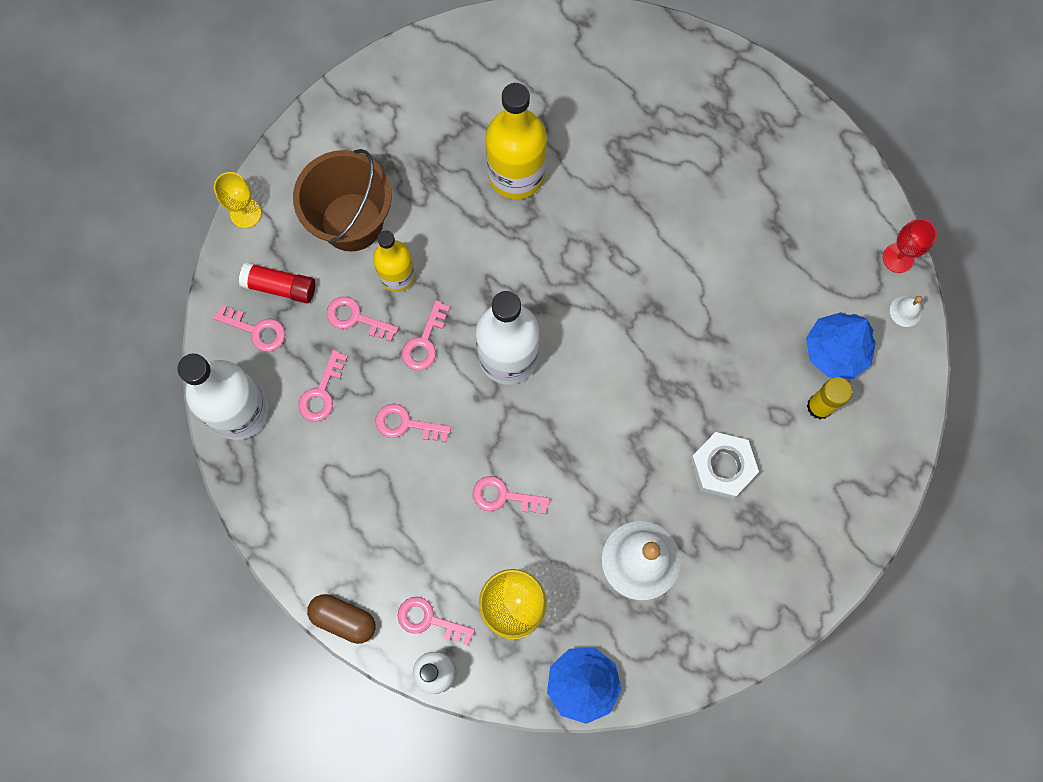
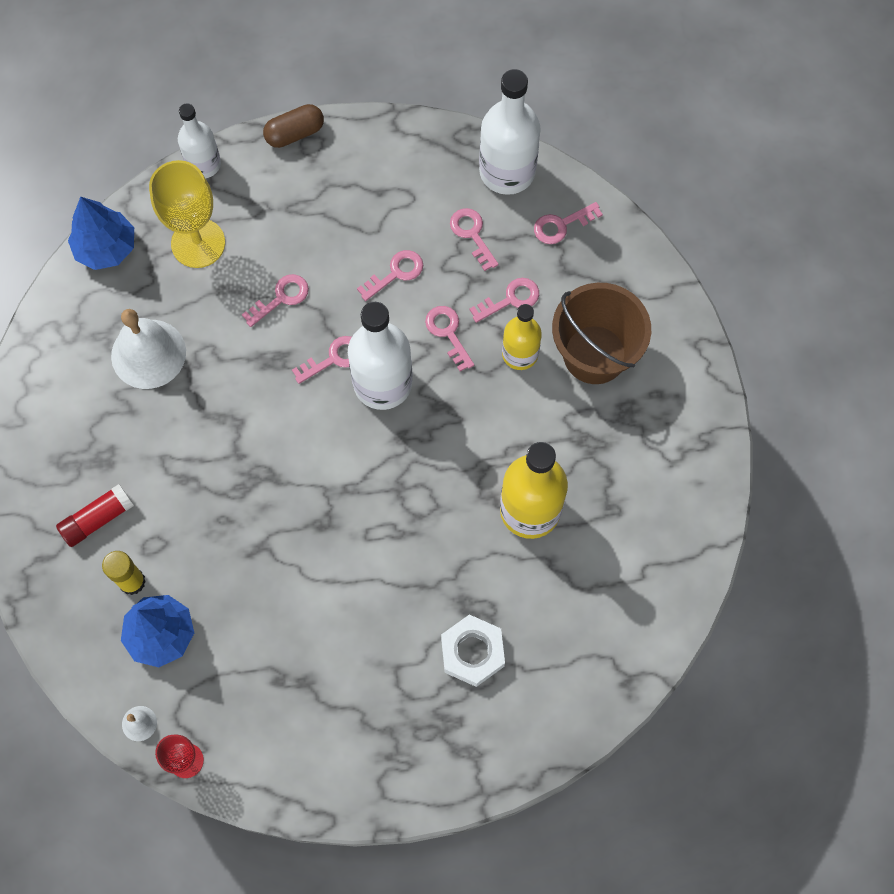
camera: 130 degrees right, 5 degrees down
yellow goblet [214,172,261,228] -> none
red glue stick [239,262,315,303] -> red glue stick moved to [56,484,134,547]
pink key [398,597,475,645] -> pink key moved to [292,336,352,384]
white nut [690,432,759,499] -> white nut moved to [441,615,505,687]

